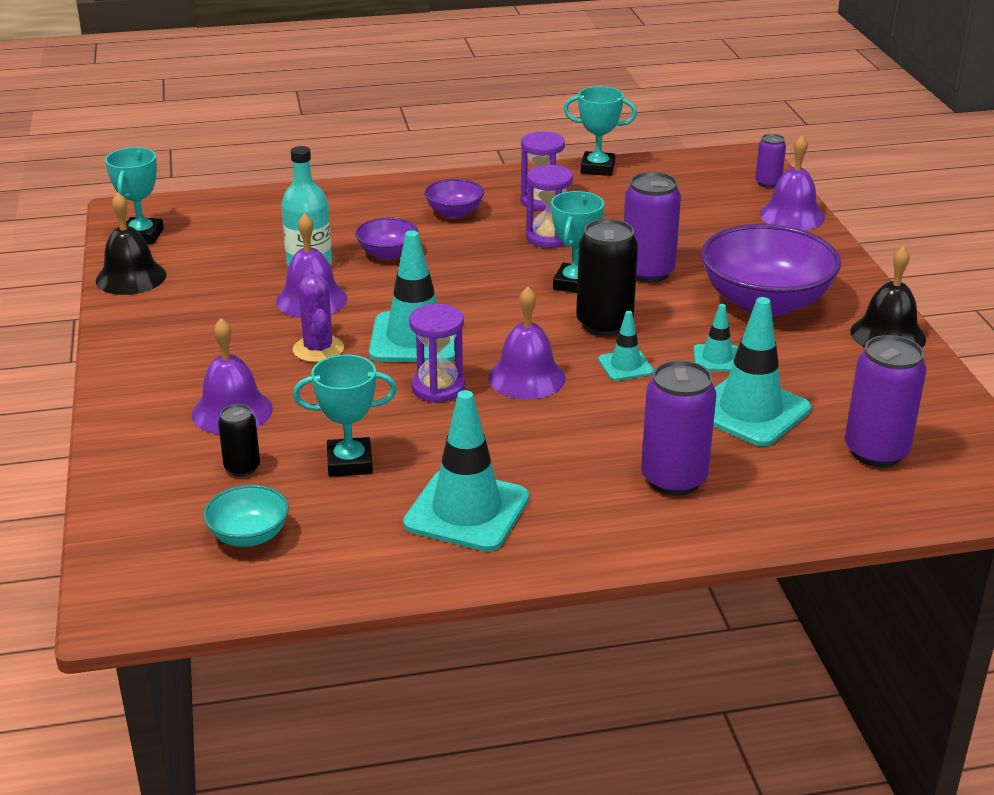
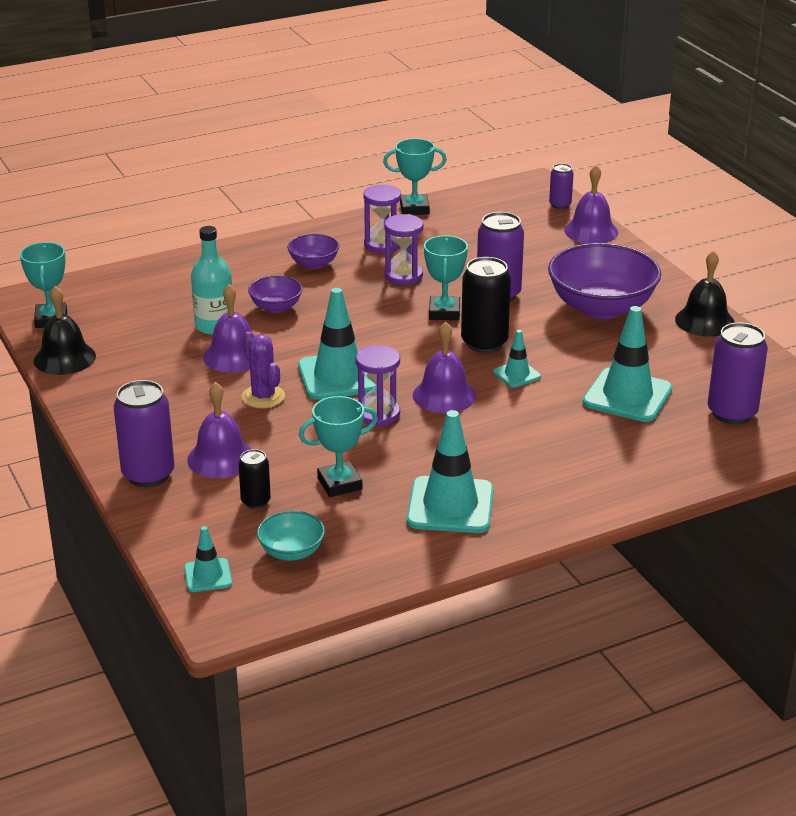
camera: 15 degrees left, 0 degrees up
purple can [641,360,716,496] -> purple can moved to [114,380,175,487]
turquoise traffic cone [693,304,738,371] -> turquoise traffic cone moved to [184,526,232,592]

